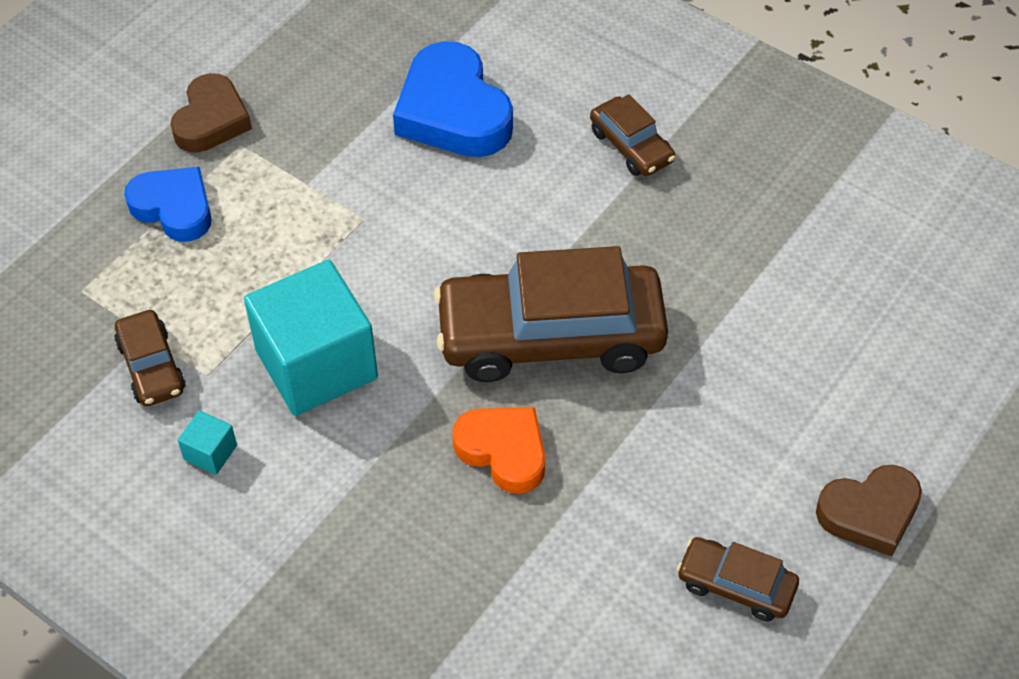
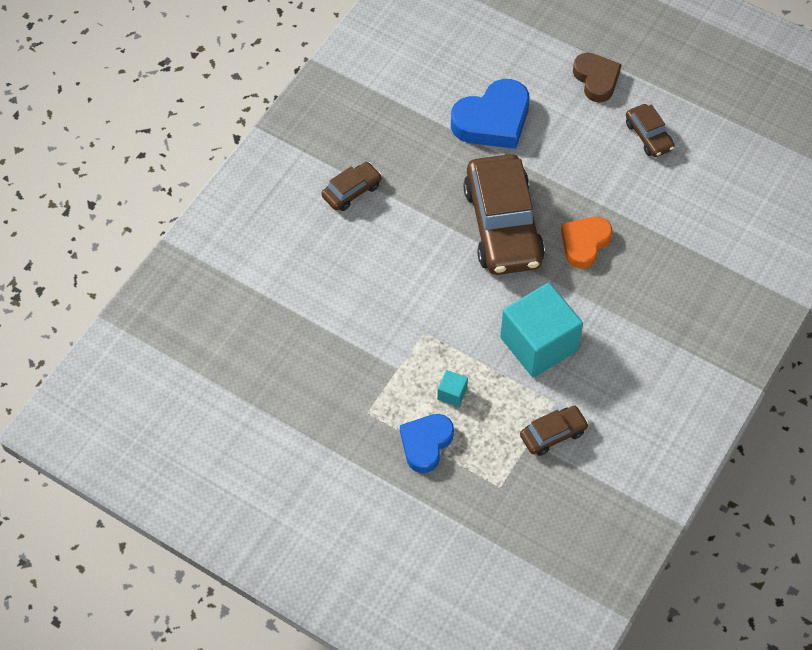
camera: 95 degrees left, 5 degrees up
brown heart [170,73,252,153] -> none
turquoise cube [178,410,237,475] -> turquoise cube moved to [437,370,468,407]
blue heart [393,41,513,157] -> blue heart moved to [451,79,529,149]
brown car [677,537,799,622] -> brown car turned 45 degrees counterclockwise [626,104,675,157]

